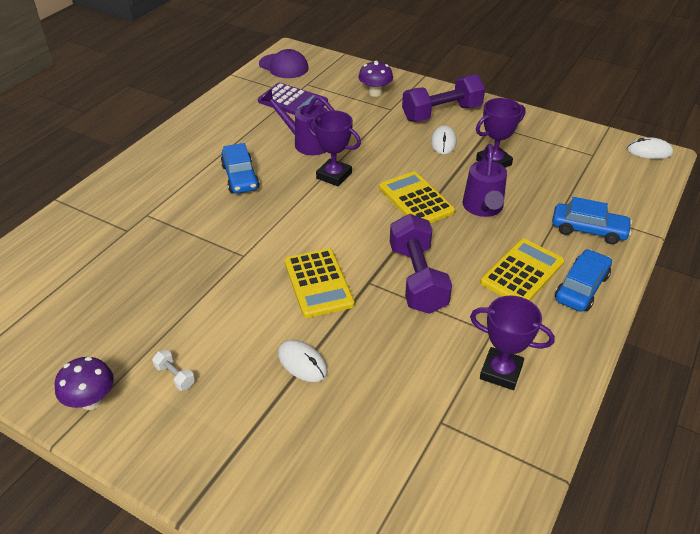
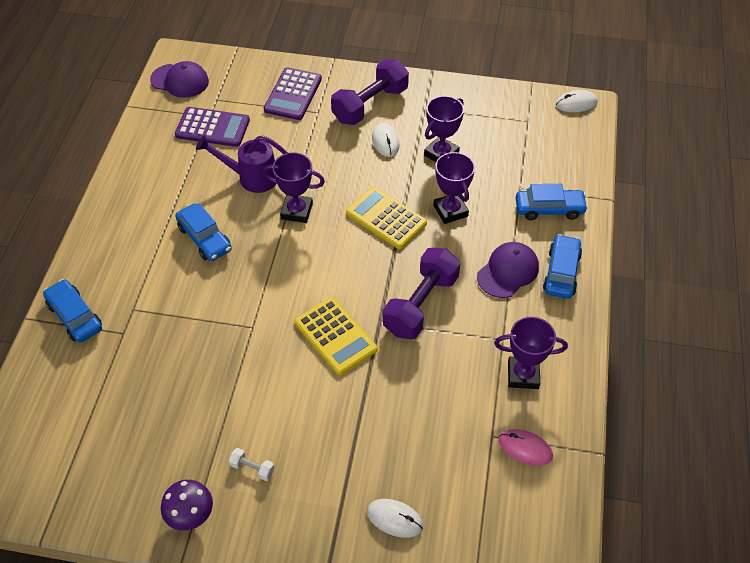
camera: 20 degrees left, 10 degrees up
white mouse [278,340,328,382] -> white mouse moved to [367,499,423,538]
purple mushroom [358,61,393,97] -> purple calculator [264,67,322,120]
purple dumbbell [390,214,452,314] -> purple dumbbell turned 60 degrees clockwise [383,248,460,339]
purple watering can [462,144,507,217] -> purple trophy [433,152,475,224]
yellow calculator [480,239,565,301] -> purple cap [477,242,539,298]
none -> blue car [43,279,102,343]
none -> pink mouse [498,429,553,466]

